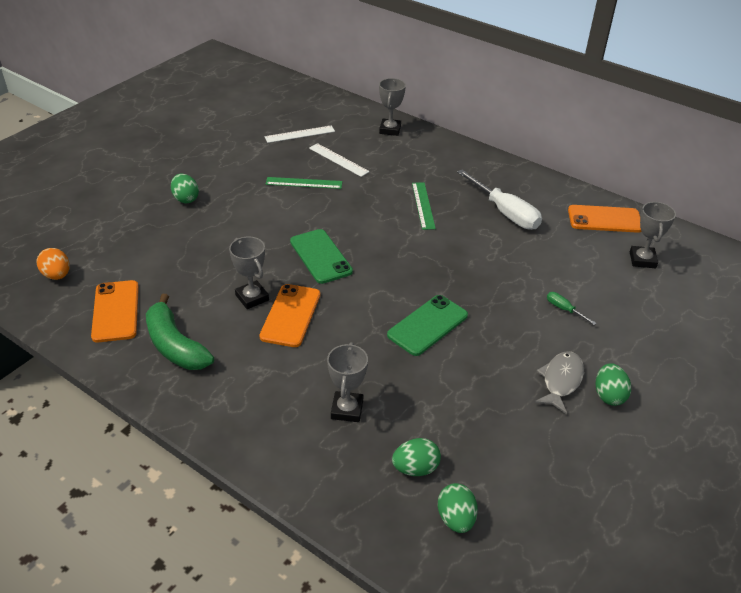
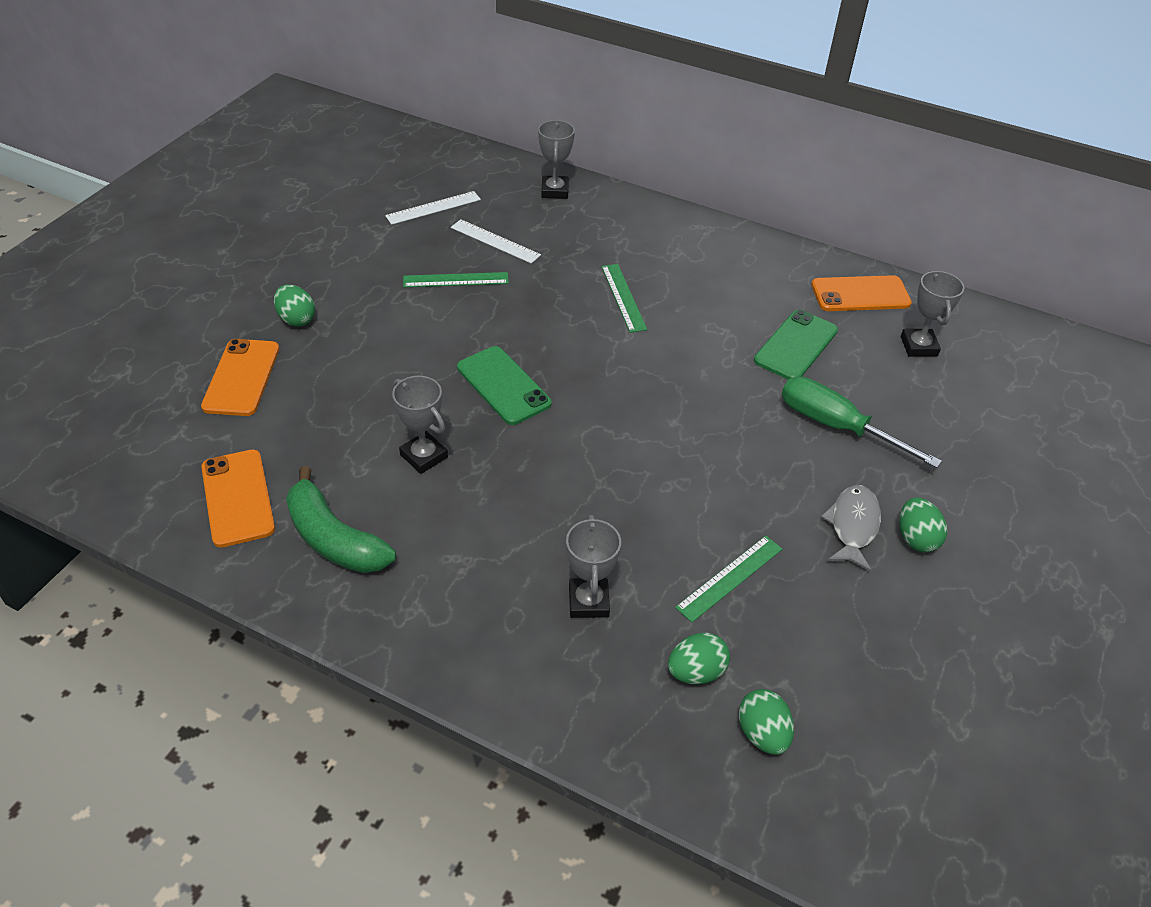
camera: 10 degrees left, 5 degrees up
orange egg [37,248,70,280] -> none
orange phone [259,284,320,347] -> orange phone moved to [201,339,279,416]
green phone [387,295,468,356] -> green phone moved to [754,310,838,379]
white screwdriver [457,170,542,230] -> none
green screwdriver [547,292,597,325] -> green screwdriver [782,377,942,468], size x2.24
none -> green ruler [675,536,782,622]

